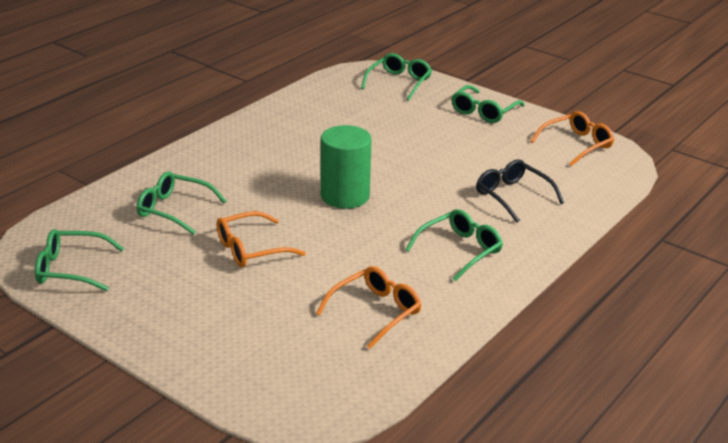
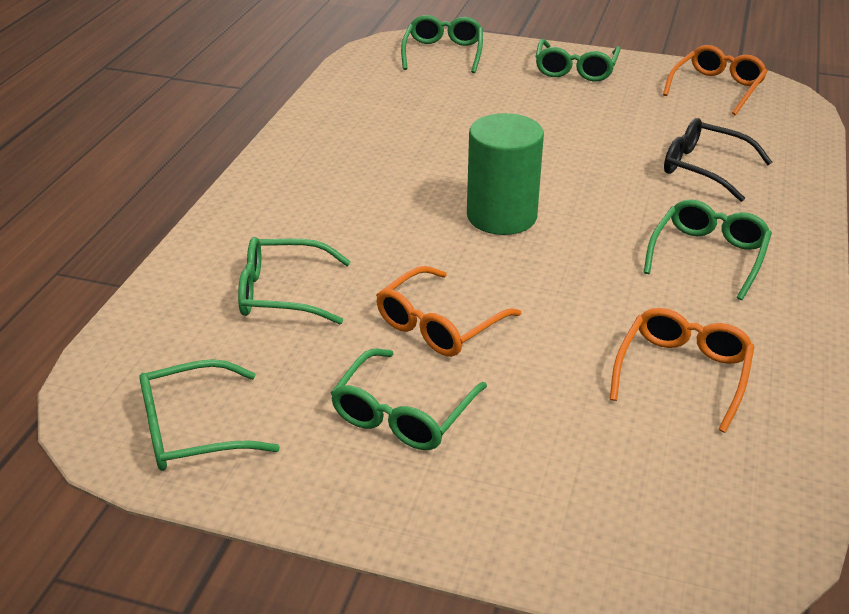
camera: 20 degrees left, 5 degrees up
none -> green glasses [331,349,487,450]

